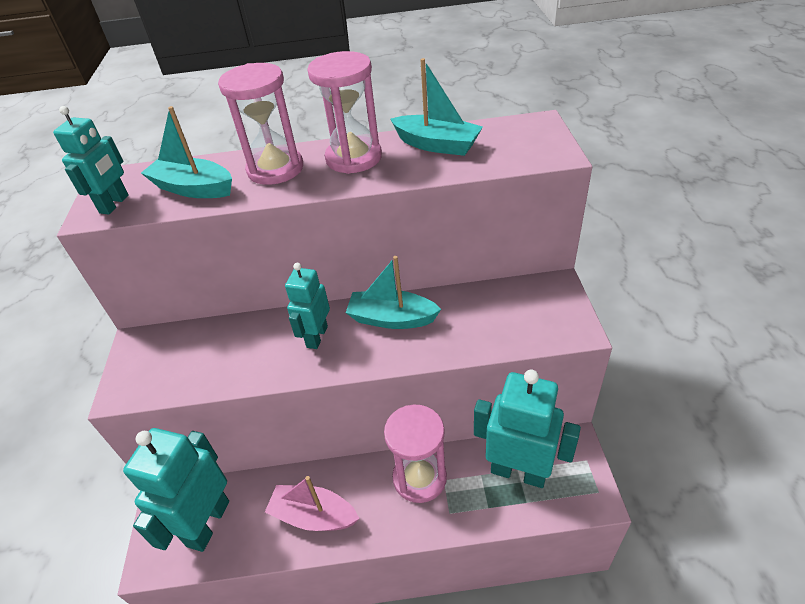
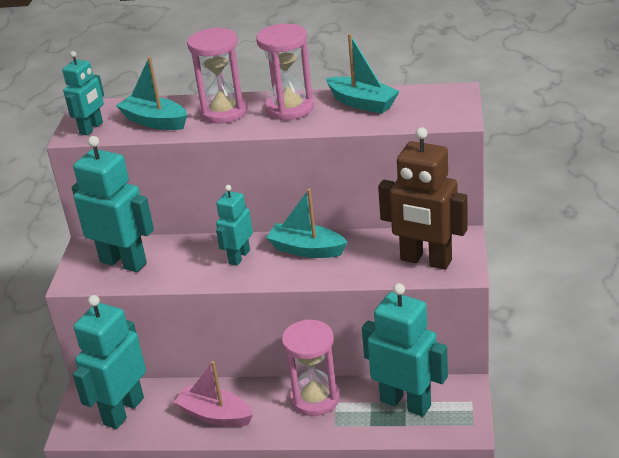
camera: 10 degrees right, 10 degrees down
none -> turquoise robot [72,136,154,272]
none -> brown robot [378,127,468,270]

